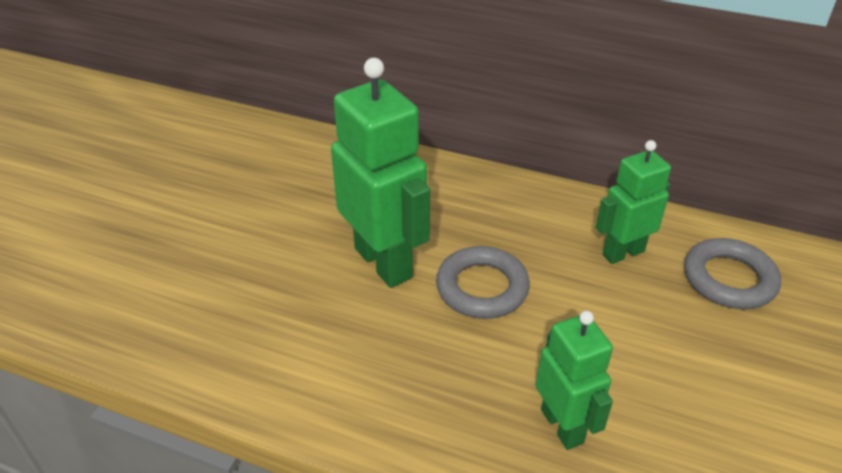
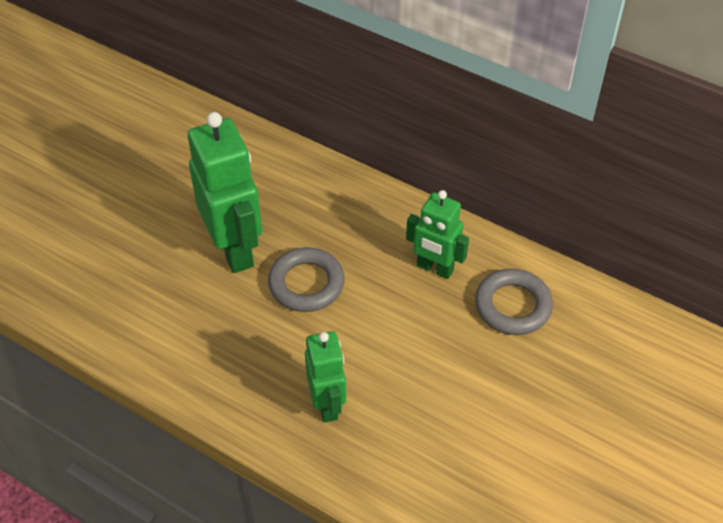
camera: 10 degrees right, 10 degrees up
green robot [596,140,671,264] -> green robot turned 135 degrees counterclockwise [406,190,469,279]

